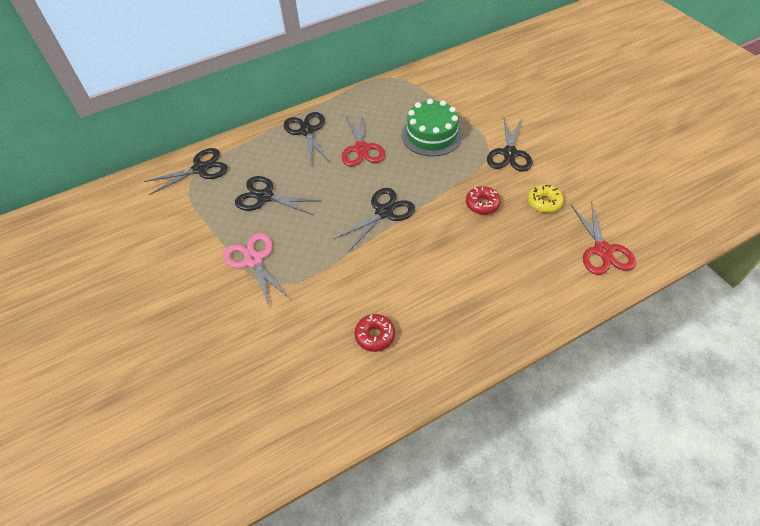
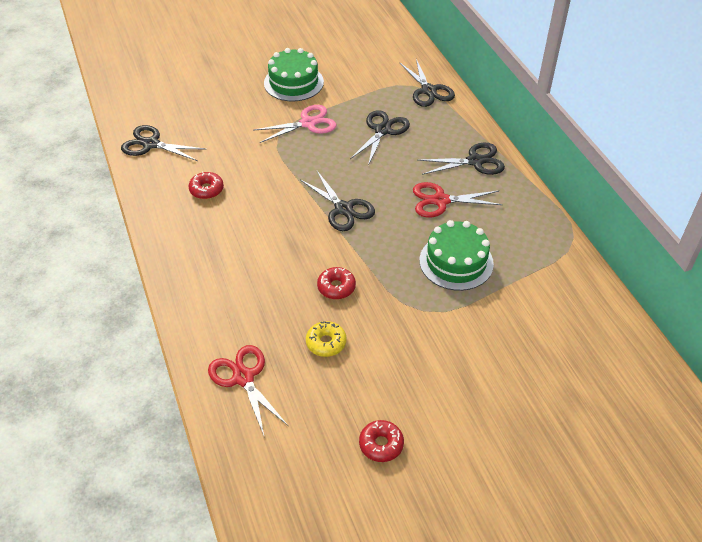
camera: 95 degrees right, 5 degrees down
black scissors [487,118,532,172] -> black scissors moved to [121,125,205,161]
red scissors [571,201,636,275] -> red scissors turned 60 degrees clockwise [208,345,288,435]
none -> green cake [264,48,324,101]
none -> red donut [359,420,404,462]

